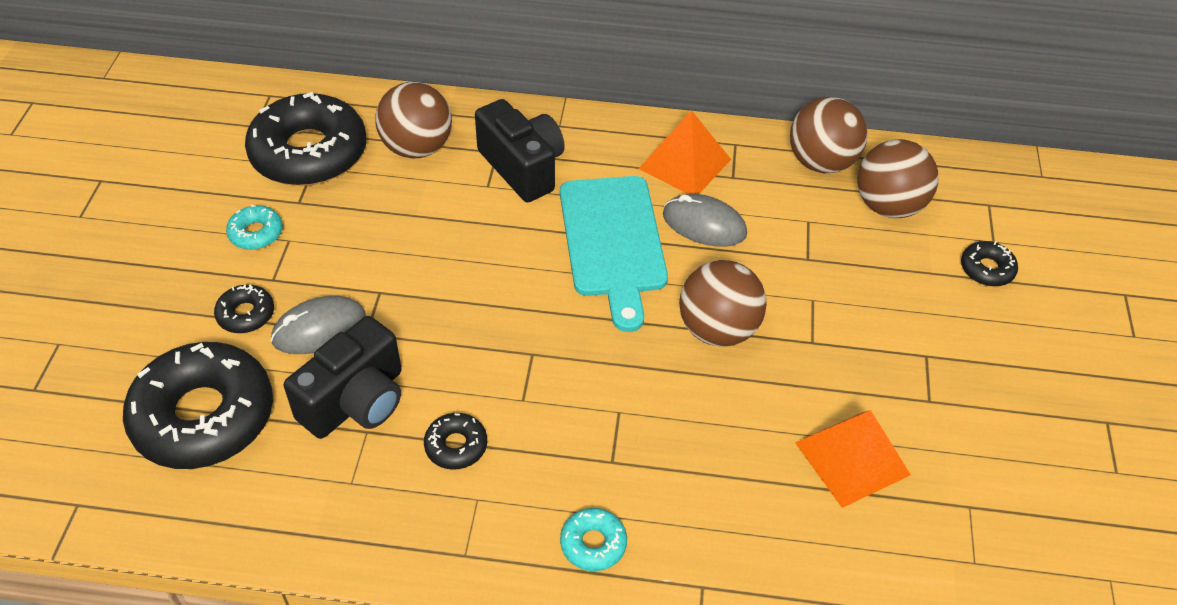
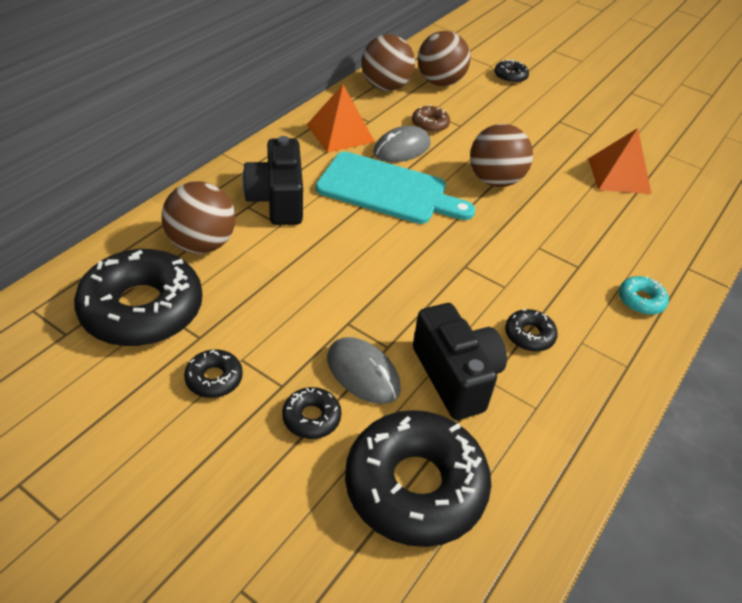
camera: 65 degrees left, 5 degrees down
turquoise donut [226,205,283,250] -> black donut [184,350,243,398]
grey mouse [270,296,366,354] -> grey mouse turned 45 degrees counterclockwise [327,337,401,404]
black camera [475,99,565,202] -> black camera turned 90 degrees counterclockwise [242,136,303,225]
none -> brown donut [412,105,450,133]

